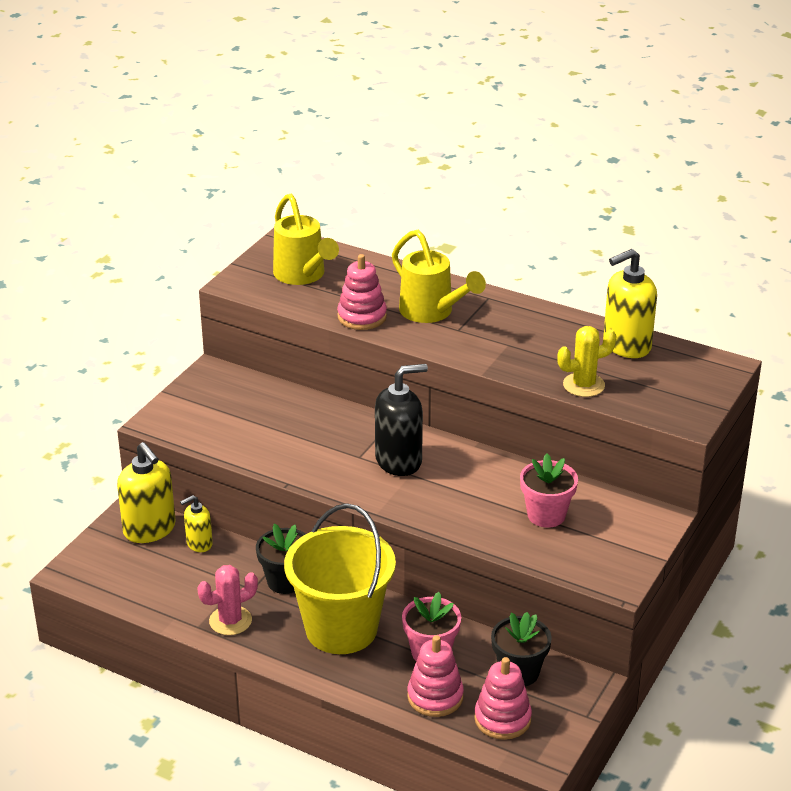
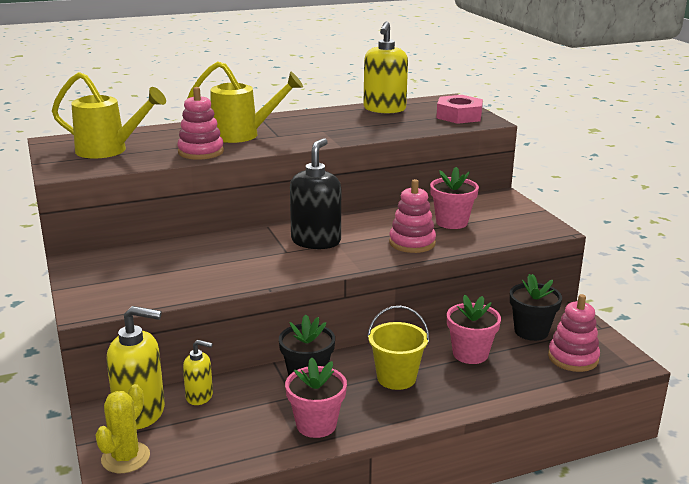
camera: 50 degrees left, 10 degrees down
yellow soap dispenser [180,495,213,552] -> yellow soap dispenser turned 90 degrees counterclockwise [183,340,213,405]
pink cactus [197,565,258,635] -> pink flower pot [285,357,347,438]
yellow bucket [284,503,396,654] -> yellow bucket [367,306,429,390], size x0.56
pink stacking toy [407,635,464,717] -> pink stacking toy moved to [389,179,436,253]
yellow cactus [557,326,617,397] -> yellow cactus moved to [95,384,150,473]
none -> pink nut [436,95,483,124]

